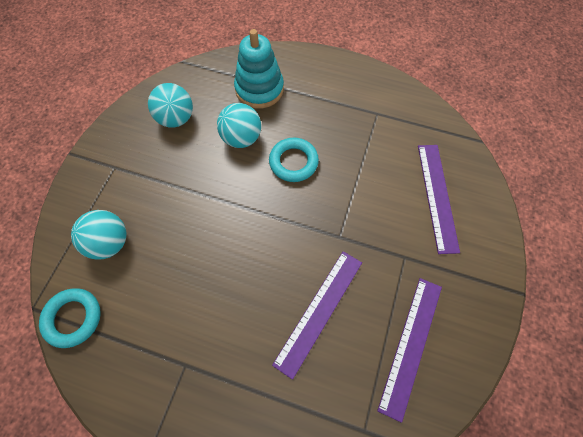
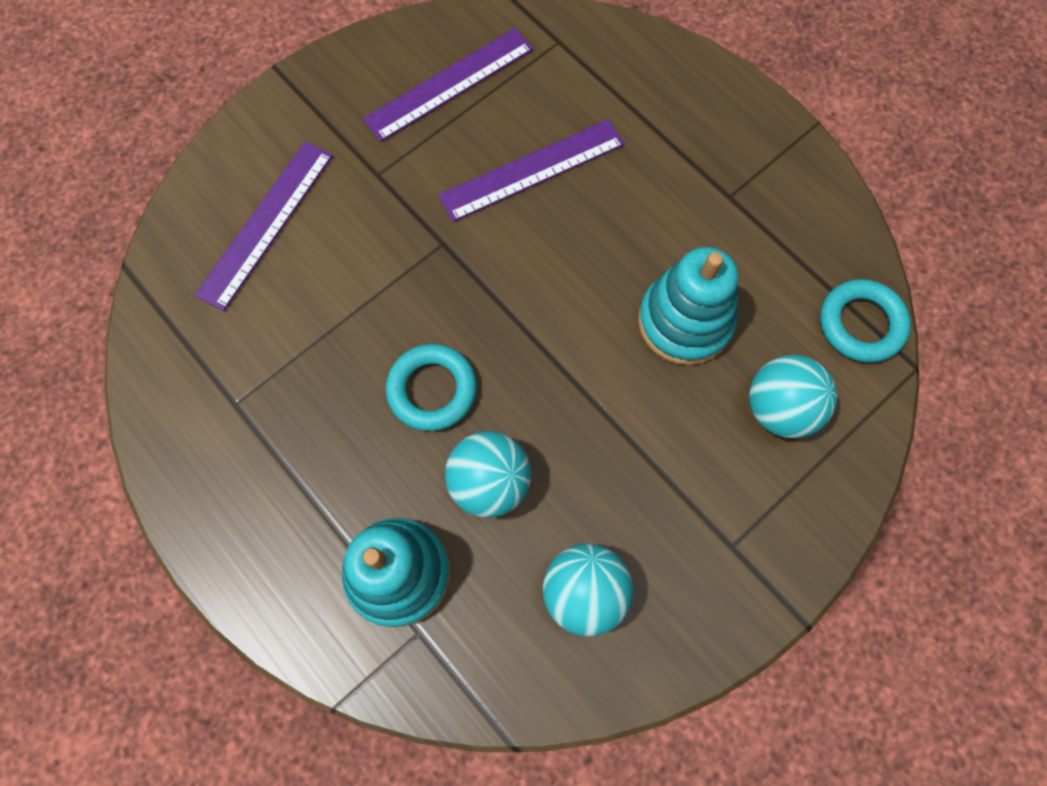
camera: 150 degrees left, 5 degrees up
none -> turquoise stacking toy [638,247,738,365]

